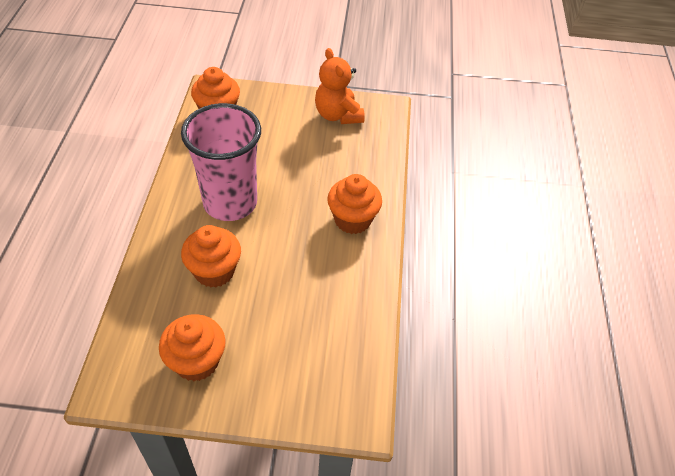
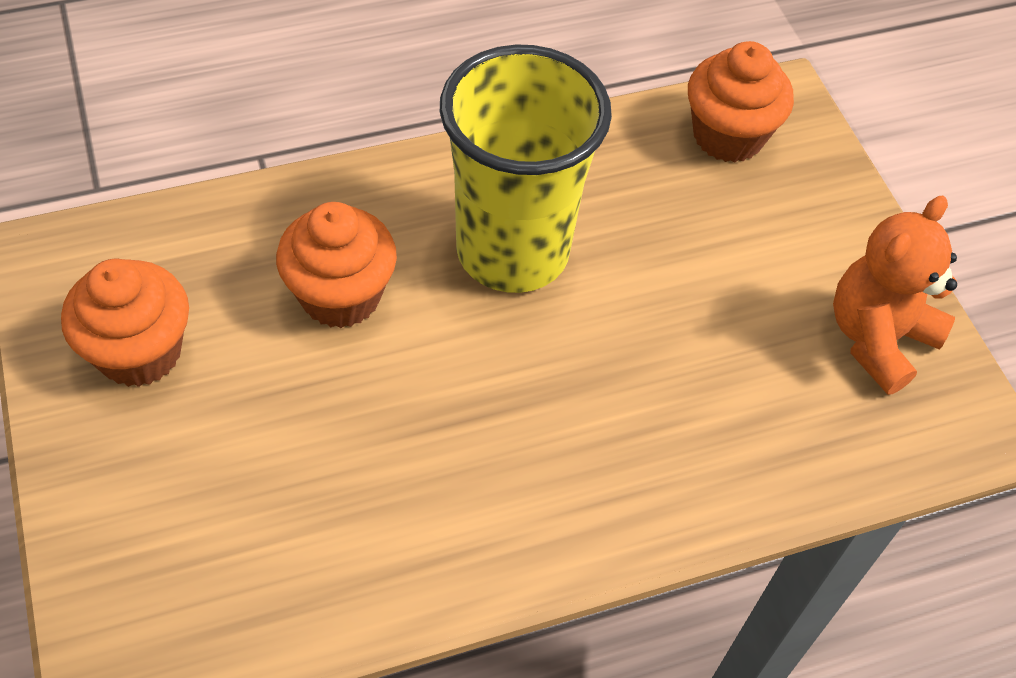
camera: 65 degrees right, 5 degrees up
pink cup [181,103,261,221] -> yellow cup [440,45,612,293]
orange cupcake [327,174,382,234] -> none

